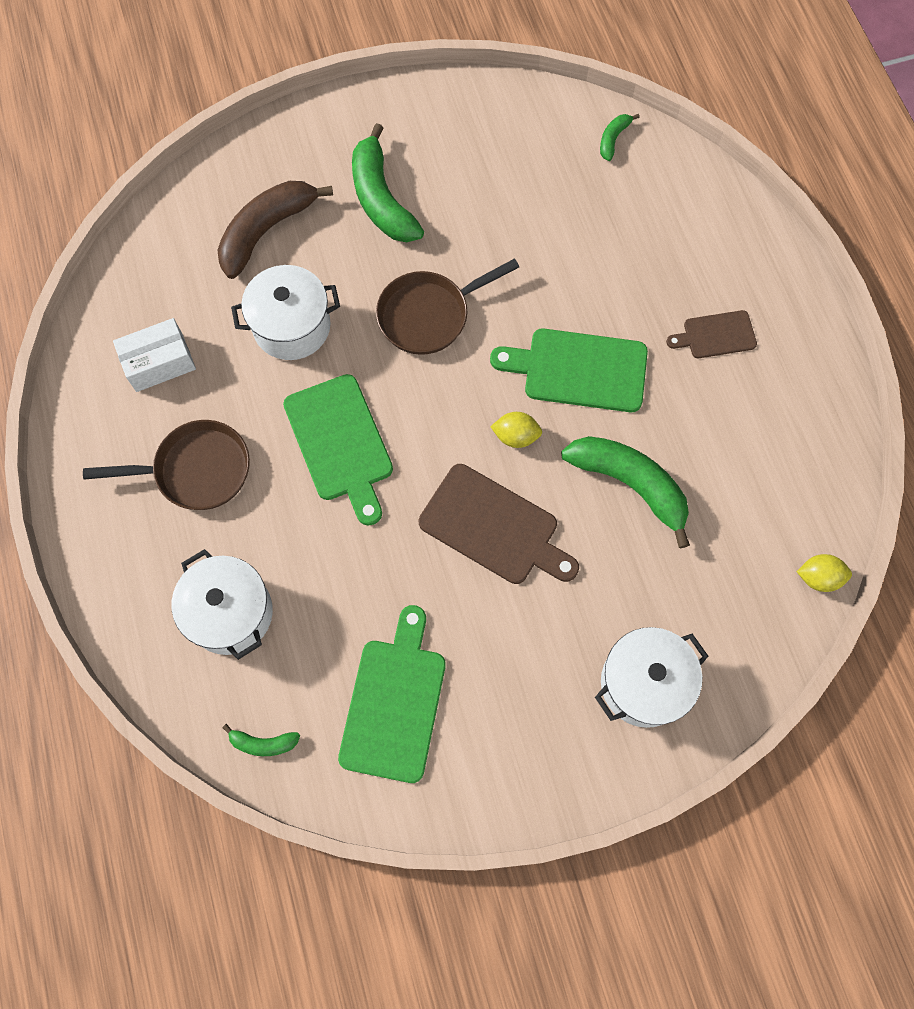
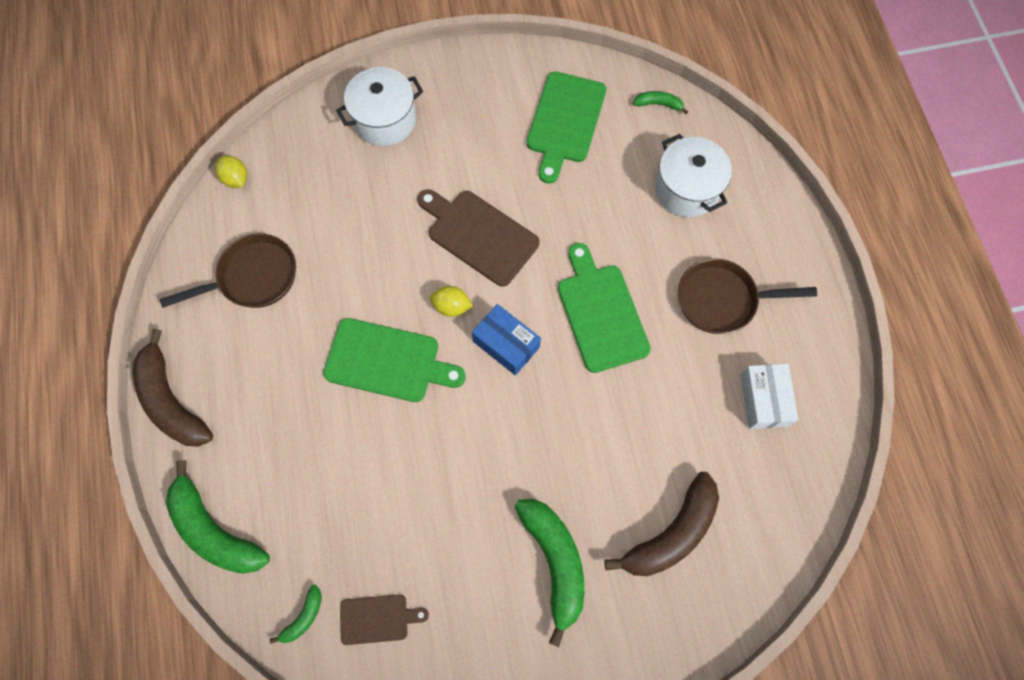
camera: 175 degrees left, 0 degrees up
white box [113,318,196,392] -> white box turned 75 degrees counterclockwise [740,363,799,429]
white pot [231,265,340,360] -> none
brown pan [376,259,519,355] -> brown pan moved to [160,234,296,308]
green banana [561,436,690,548] -> green banana moved to [166,460,270,574]
brown cutting board [666,310,757,358] -> brown cutting board moved to [340,594,429,645]
yellow lemon [797,554,852,592] -> yellow lemon turned 45 degrees clockwise [215,156,247,188]
none -> brown banana [133,329,213,447]
none -> blue box [472,304,541,375]

